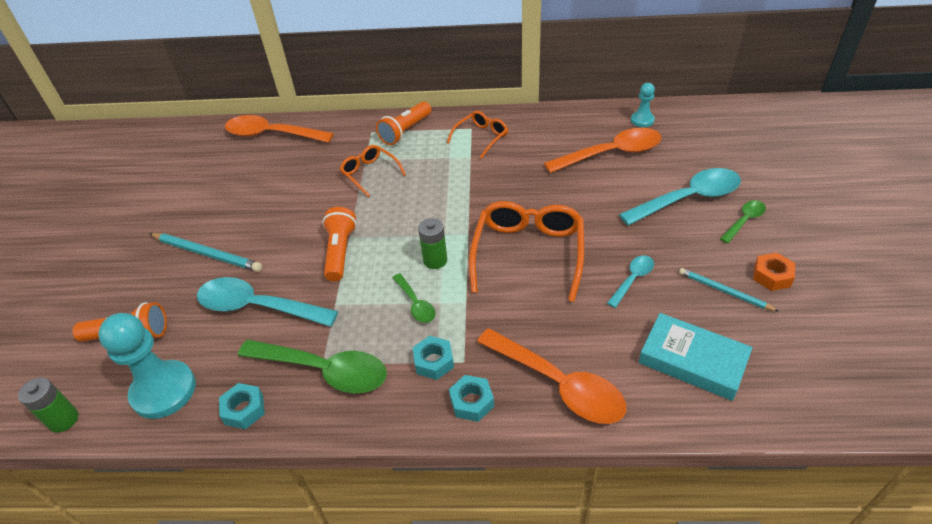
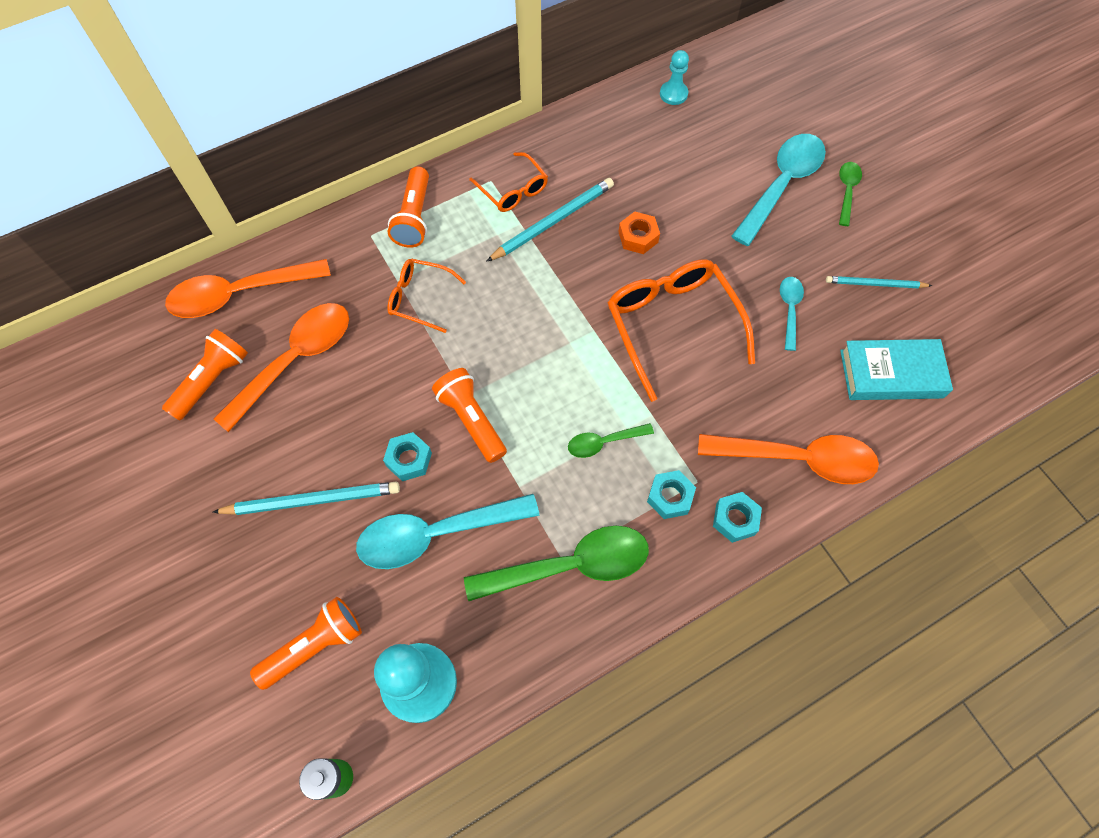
camera: 35 degrees left, 20 degrees up
turquoise nut [219,383,265,429] -> turquoise nut moved to [383,432,432,481]
green spoon [392,273,436,323] -> green spoon turned 135 degrees clockwise [568,423,654,458]
green battery [418,218,447,269] -> none
orange glasses [447,111,508,159] -> orange glasses turned 135 degrees clockwise [469,152,548,212]
orange spoon [544,128,661,173] -> orange spoon moved to [214,303,349,432]
orange nut [753,253,795,291] -> orange nut moved to [619,212,660,254]
none -> orange flashlight [162,329,248,421]
none -> turquoise pencil [486,178,614,262]

